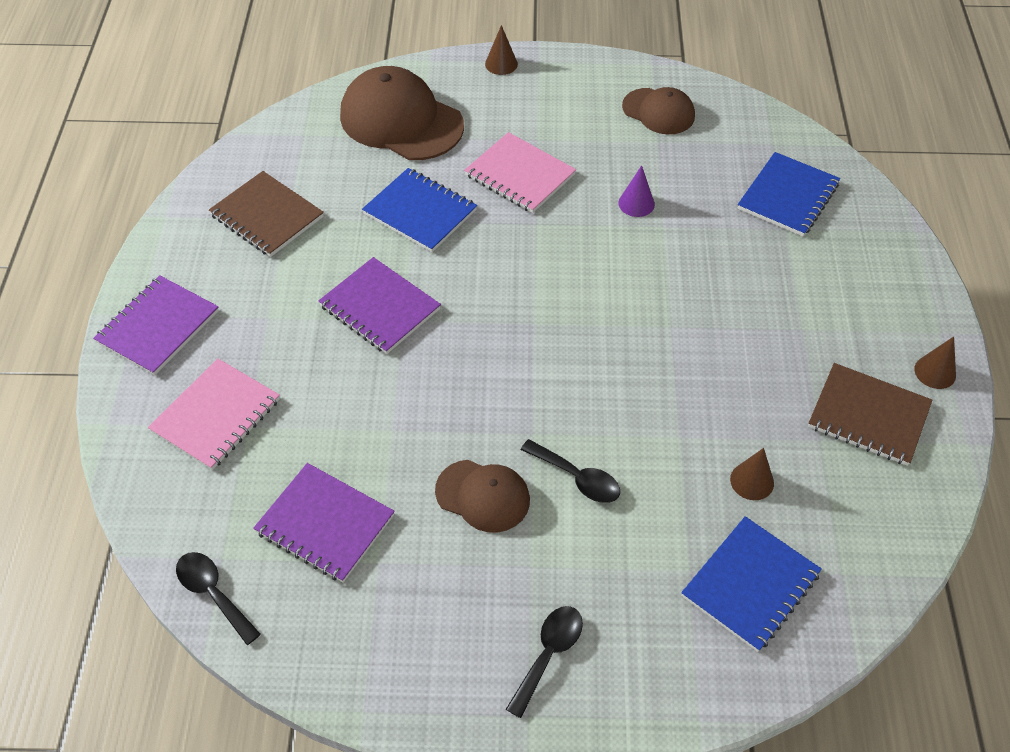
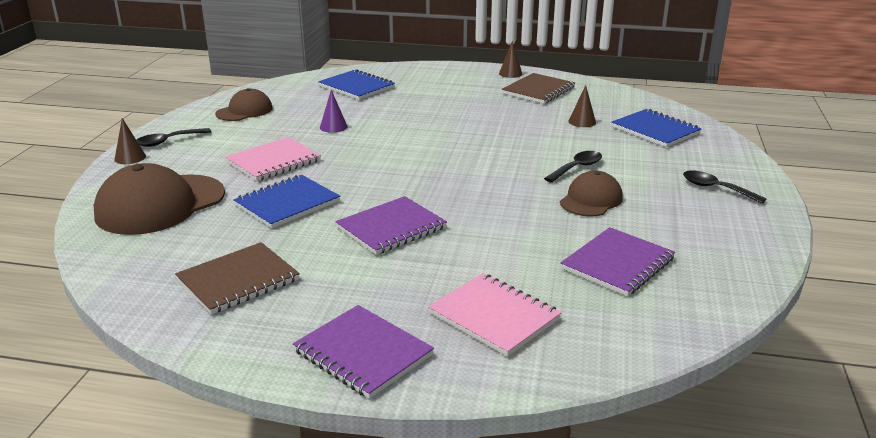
camera: 80 degrees left, 25 degrees down
black spoon [176,552,261,645] -> black spoon moved to [137,128,211,147]

